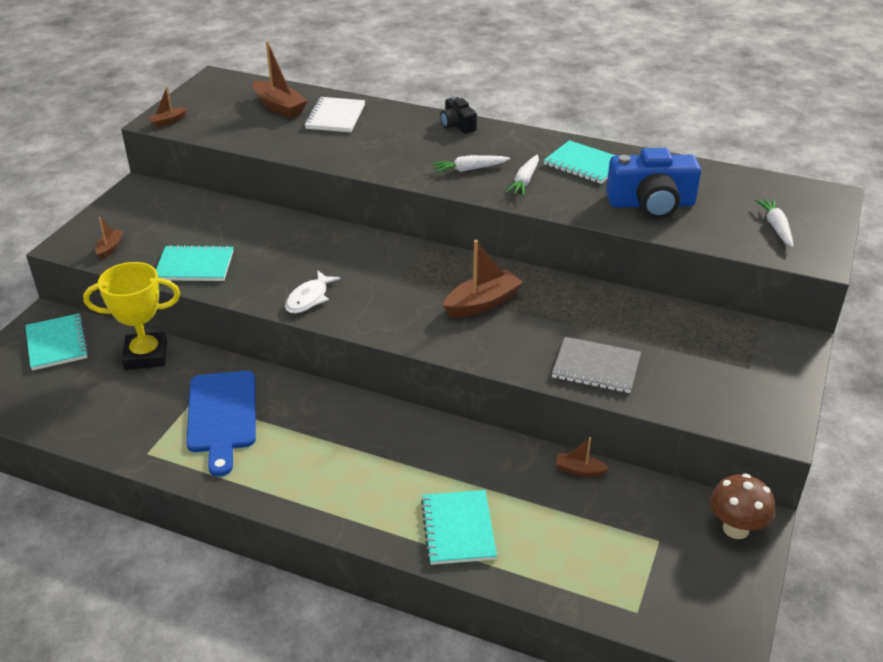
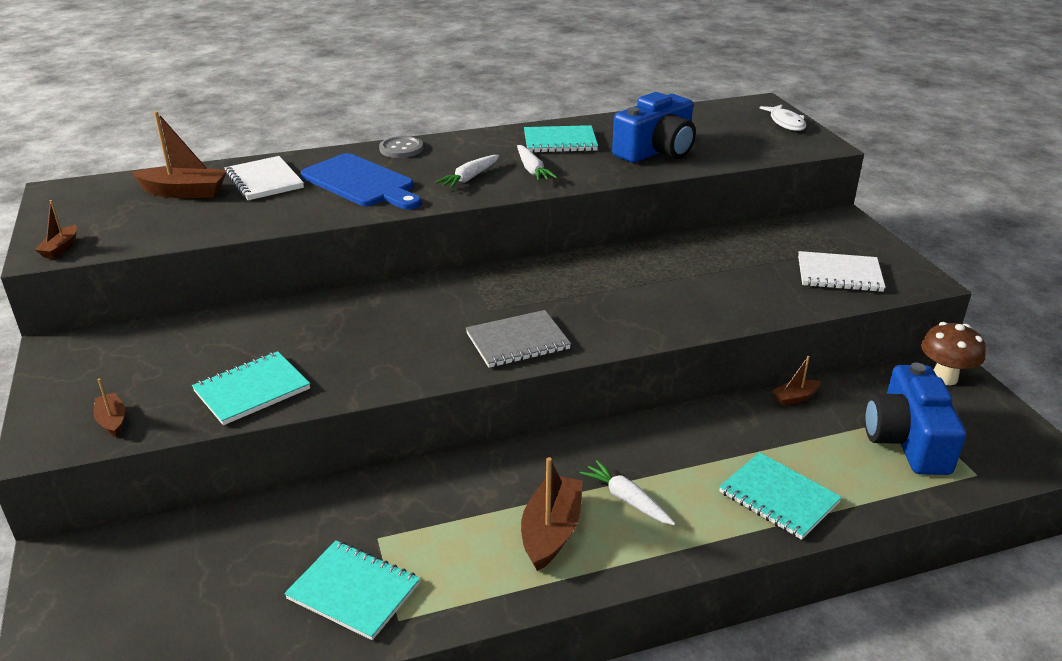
camera: 40 degrees left, 5 degrees down
turquoise notebook [25,313,89,371] -> turquoise notebook moved to [284,540,420,640]
yellow trophy [83,262,180,370] -> none
blue cutting board [186,371,256,477] -> blue cutting board moved to [301,153,421,210]
white fish [285,270,340,313] -> white fish moved to [760,105,806,131]
black camera [440,96,477,134] -> grey button [379,136,423,158]
brown boat [443,240,523,317] -> brown boat moved to [521,457,583,571]
grey notebook [552,337,641,393] -> grey notebook moved to [466,310,571,368]
white carrot [755,199,794,247] -> white carrot moved to [580,460,675,525]
none -> white notebook [798,251,885,292]
none -> blue camera [864,363,966,475]

